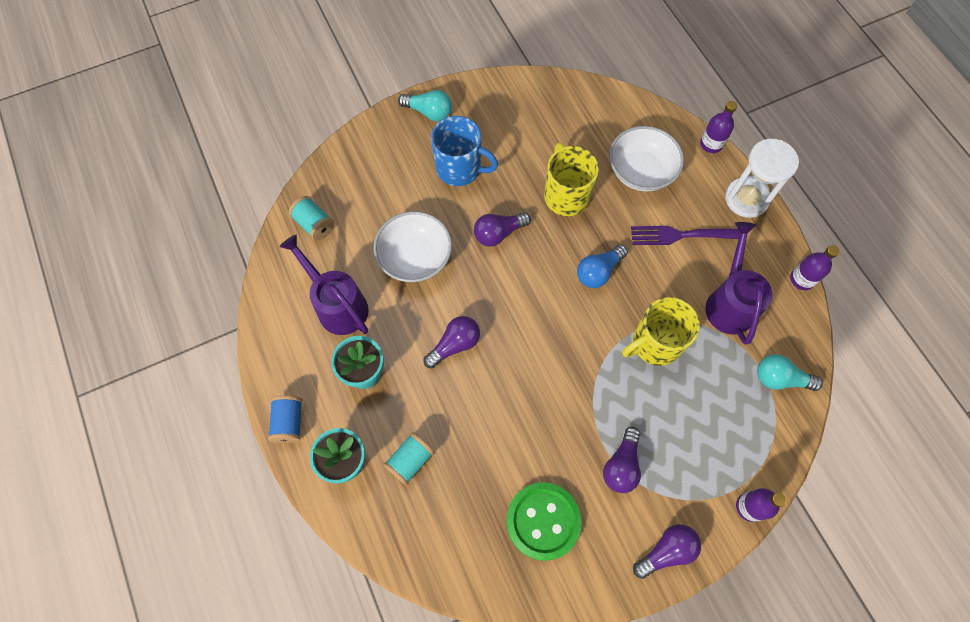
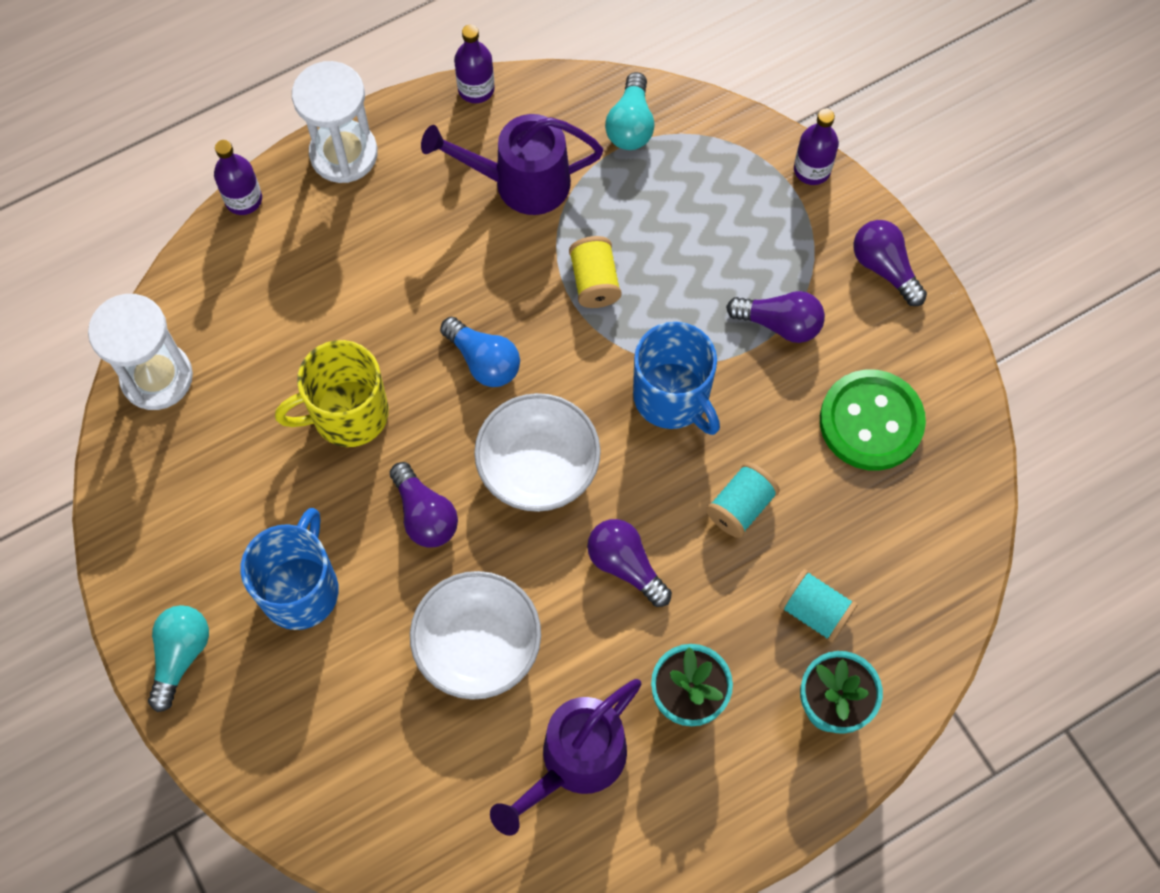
camera: 95 degrees left, 0 degrees up
blue spool [268,395,302,443] -> none
turquoise spool [289,196,334,241] -> turquoise spool moved to [706,462,780,538]
white bowl [609,126,684,191] -> white bowl moved to [474,393,601,512]
yellow mug [623,297,700,366] -> yellow spool [569,236,622,308]
purple fork [631,226,740,245] -> none
none -> white hourglass [88,294,193,410]
none -> blue mug [633,322,720,435]

